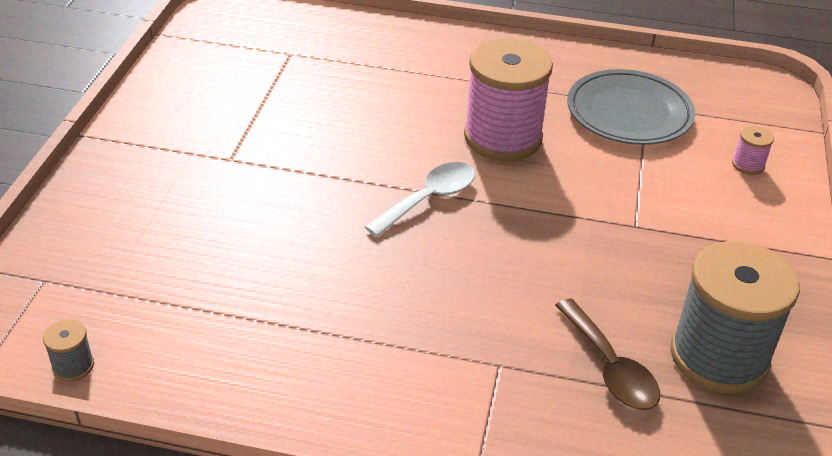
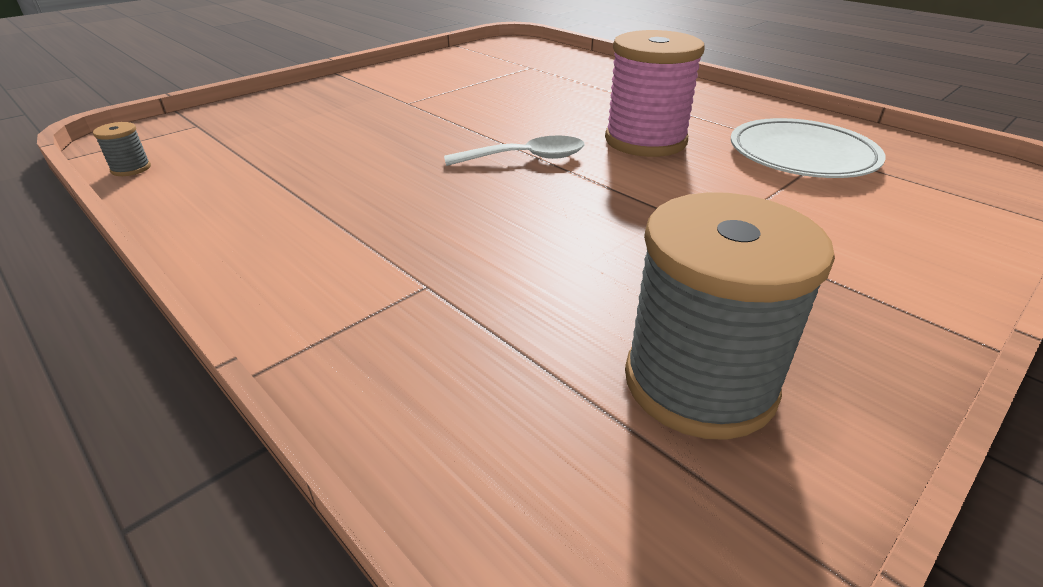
camera: 35 degrees right, 5 degrees down
brown spoon [555,298,660,410] -> none
grey plate [567,69,695,145] -> white plate [731,118,885,178]
pink spool [732,126,774,175] -> none

